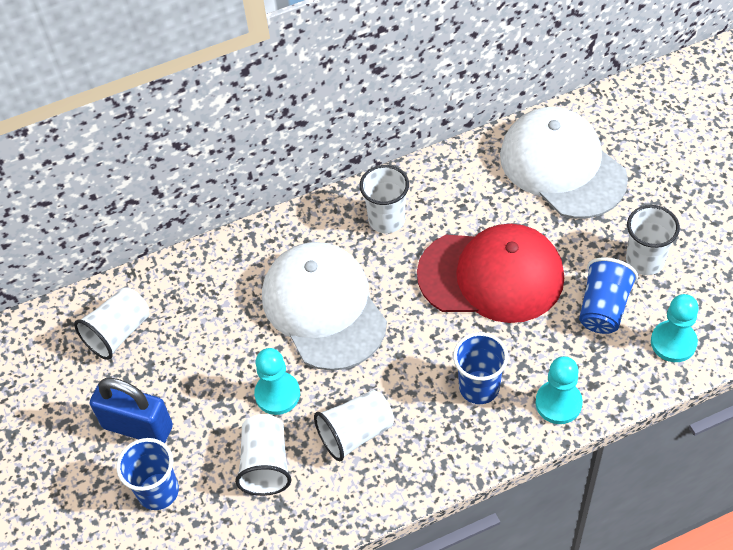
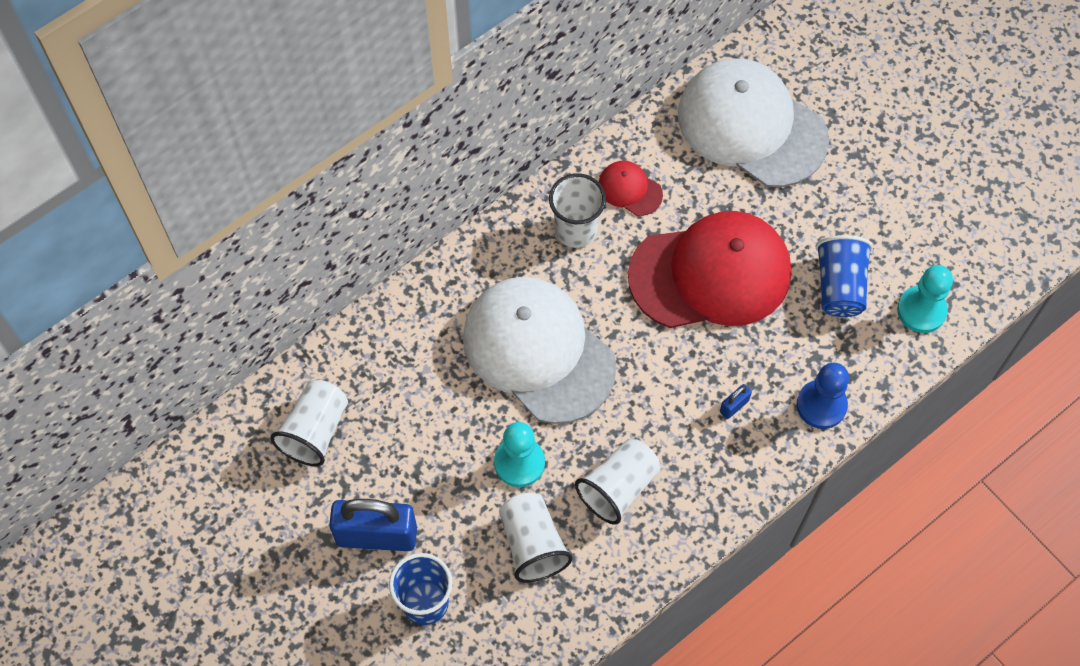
camera: 20 degrees left, 10 degrees up
blue cup [453,332,508,404] -> blue padlock [720,384,752,419]
turquoise pawn [535,356,583,424] -> blue pawn [797,363,849,429]
white cup [626,205,680,275] -> none
none -> red cap [599,161,663,216]

